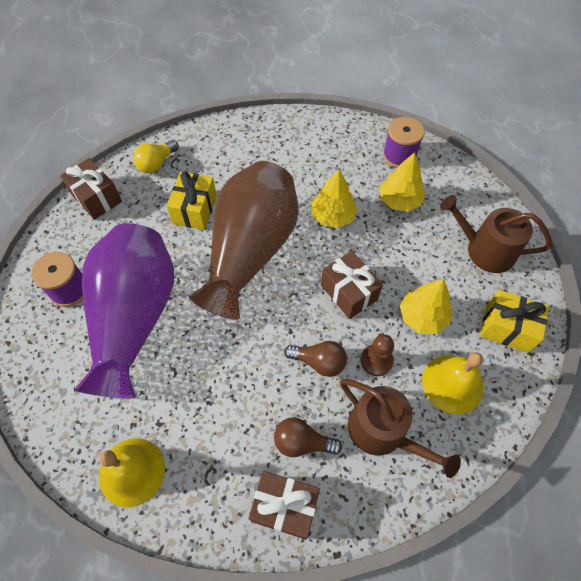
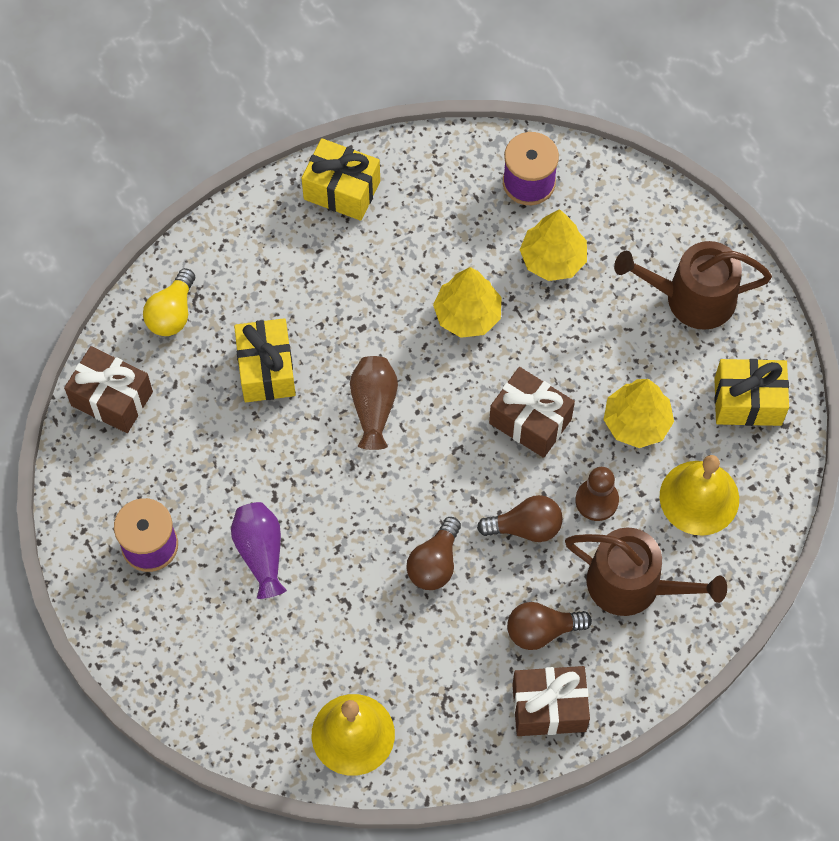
camera: 20 degrees left, 5 degrees up
purple vase [74,223,174,398] -> purple vase [231,502,287,599], size x0.42
brown vase [189,161,299,320] -> brown vase [350,356,398,450], size x0.42
none -> yellow gift [302,138,380,221]
none -> brown light bulb [406,517,461,590]

